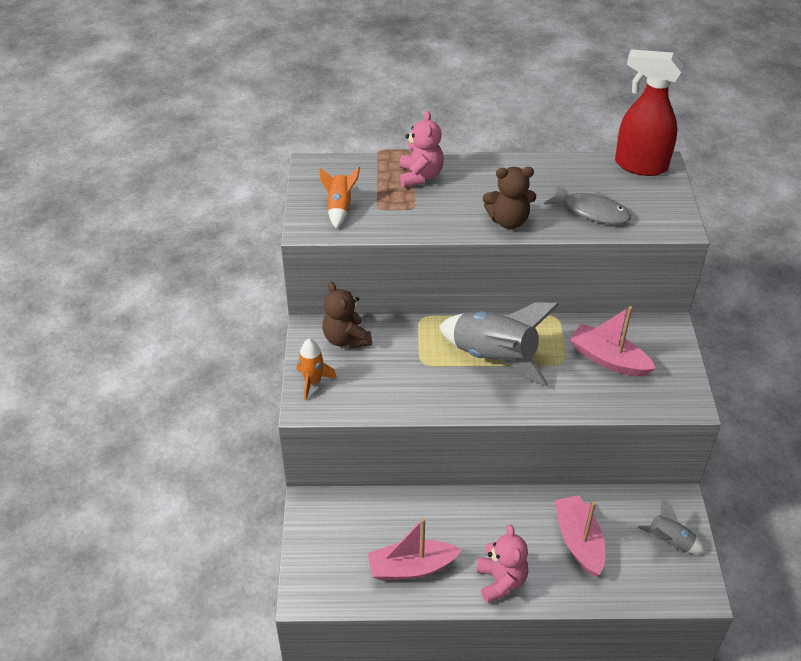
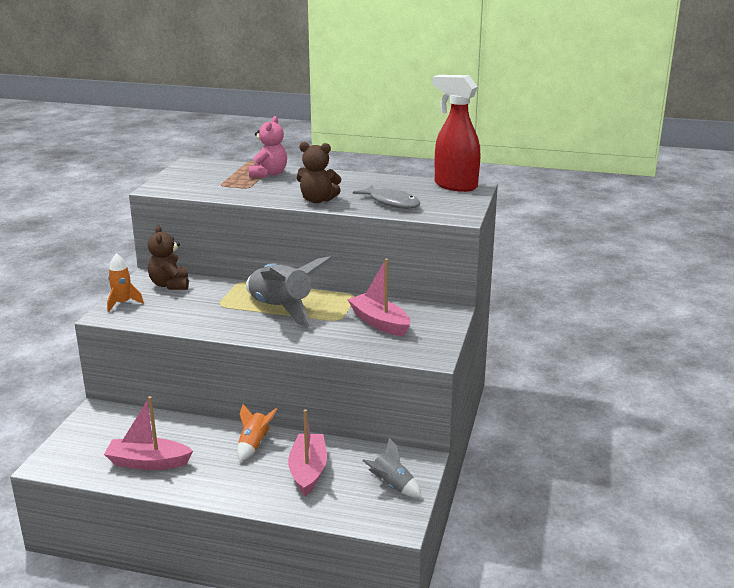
camera: 15 degrees right, 20 degrees down
orange rocket [319,167,360,228] -> orange rocket moved to [237,404,277,462]
pink teddy bear [477,524,528,603] -> none

